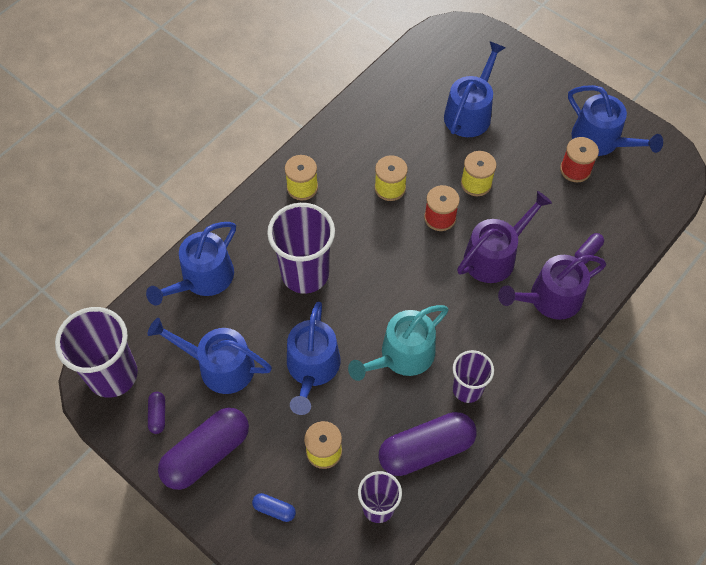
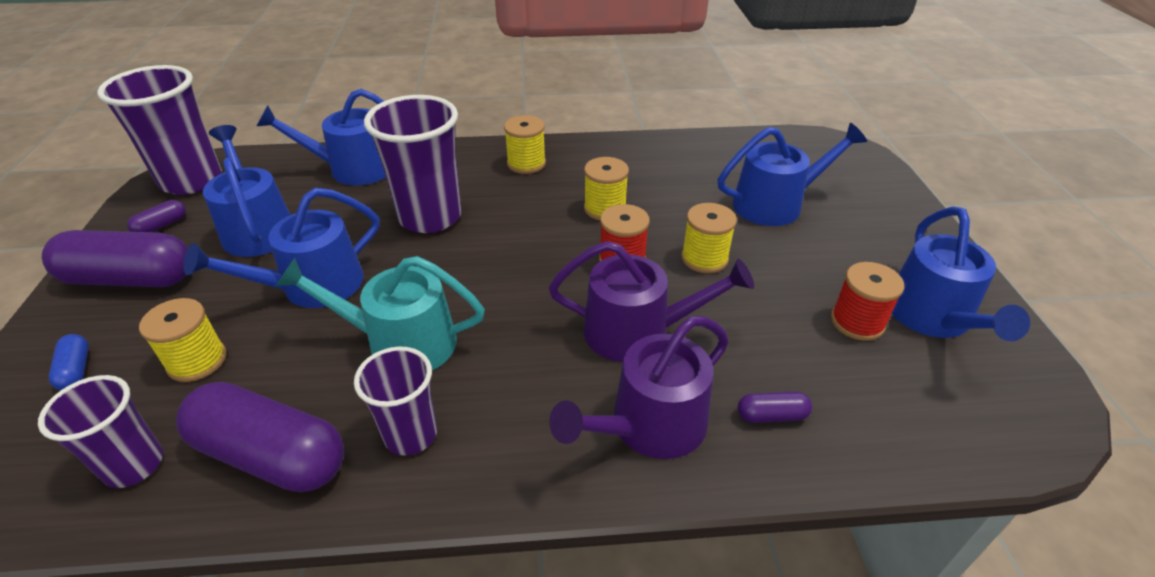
camera: 45 degrees right, 20 degrees down
purple watering can [498,255,606,320] -> purple watering can turned 60 degrees counterclockwise [549,316,729,459]

